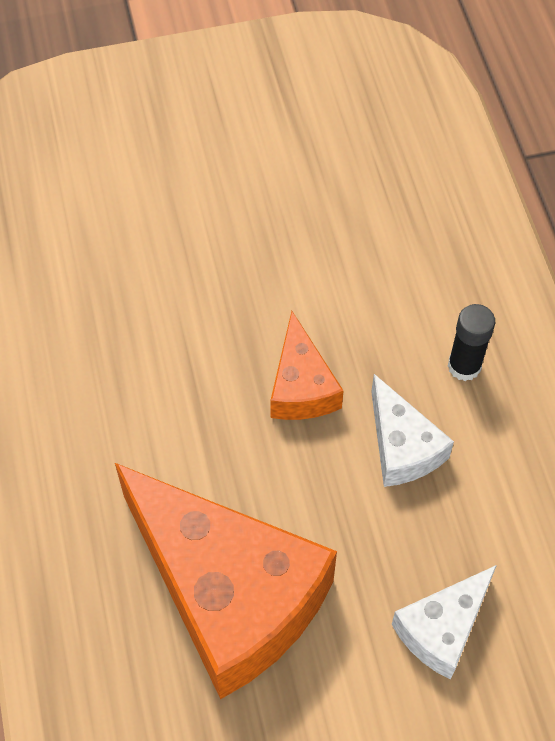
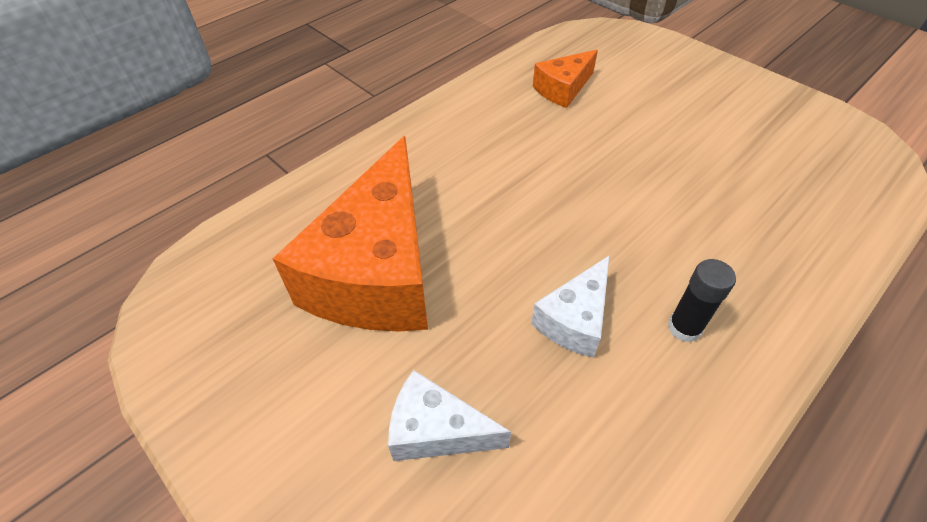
camera: 60 degrees right, 10 degrees down
orange cheese [270,311,344,420] -> orange cheese moved to [533,50,598,108]

